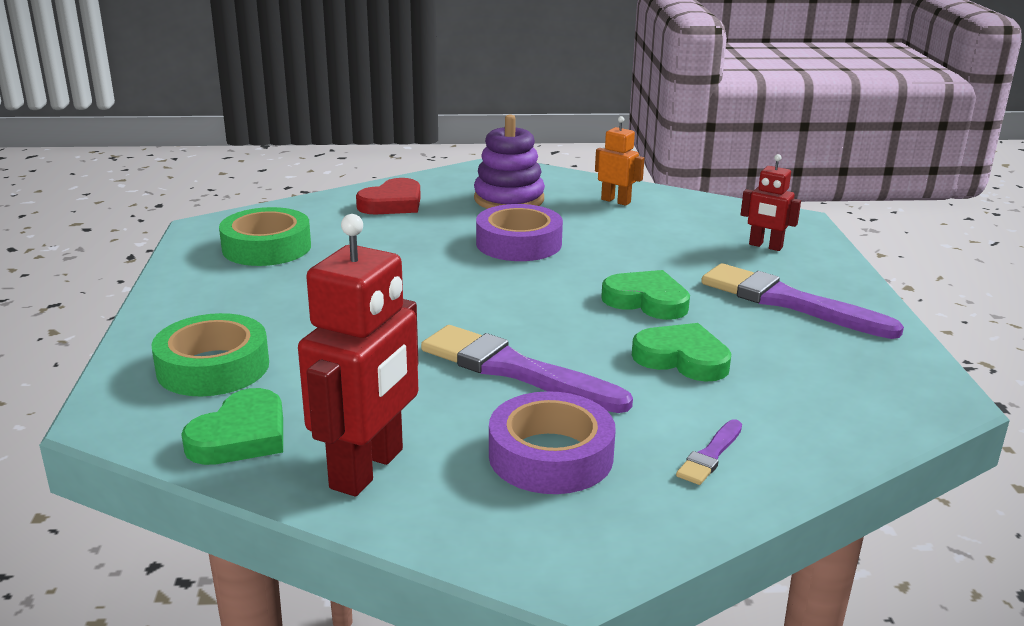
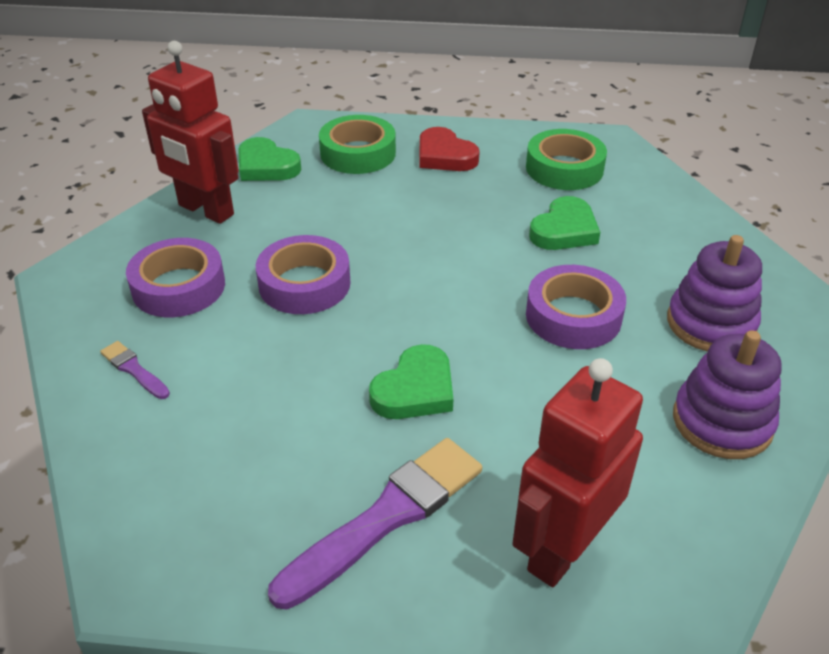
camera: 100 degrees right, 15 degrees up
red heart [356,178,421,214] -> red heart moved to [419,127,480,171]
purple brush [421,325,633,413] -> purple tape [256,235,350,314]
orange robot [595,116,644,206] -> purple stacking toy [673,330,782,459]
green heart [632,323,732,382] -> green heart moved to [529,196,600,250]
red robot [741,154,801,251] -> red robot [512,358,643,587], size x1.91

